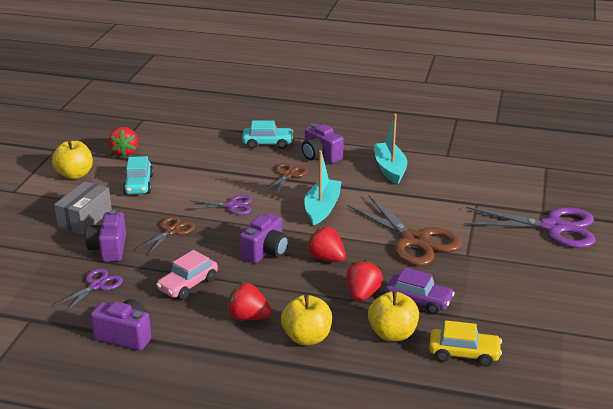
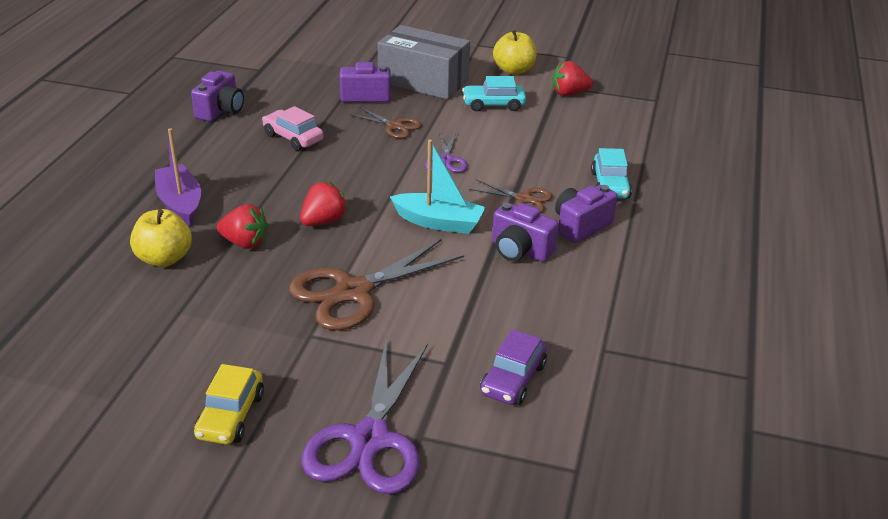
camera: 90 degrees right, 5 degrees up
grey box [54,181,112,235] -> grey box [377,25,470,99], size x1.52
purple scissors [54,268,123,313] -> none
red strawberry [227,282,272,320] -> none
purple camera [240,213,289,263] -> purple camera moved to [492,202,558,262]
yellow apple [281,294,332,345] -> purple boat [155,128,201,226]
turquoise boat [374,114,407,185] -> none
purple car [386,267,455,314] -> purple car moved to [480,329,547,405]
yellow car [429,320,502,367] -> yellow car moved to [194,364,264,444]

